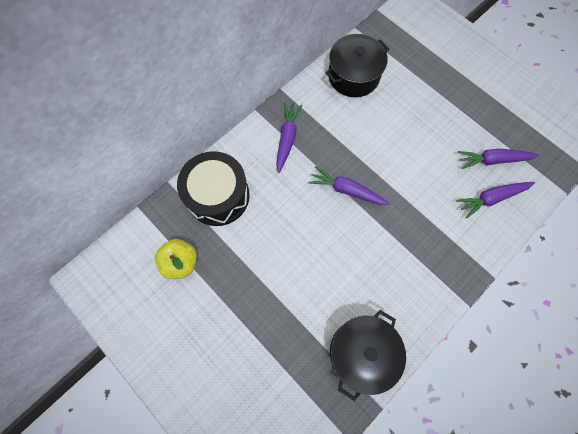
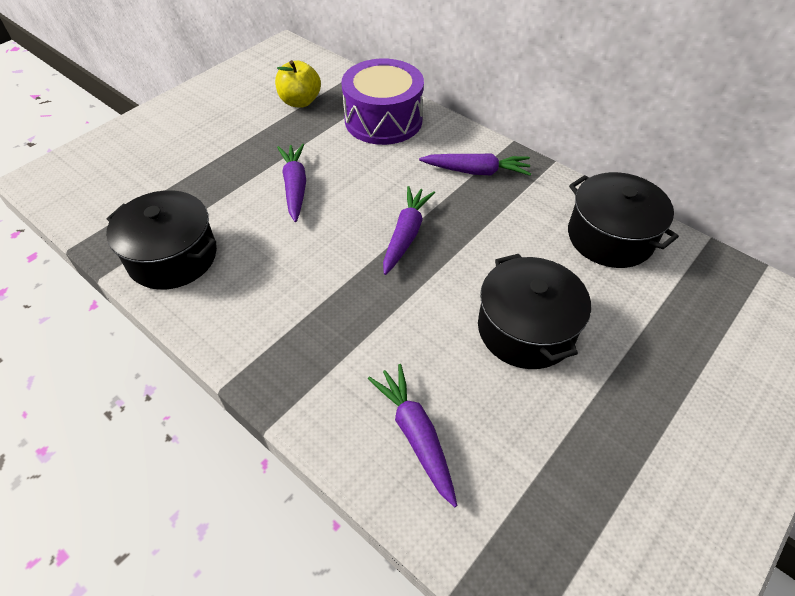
camera: 85 degrees right, 20 degrees down
black drum [177,151,250,226] -> purple drum [341,59,424,145]
purple carrot [458,149,540,169] -> purple carrot moved to [277,144,306,222]
none -> black pot [478,254,591,369]

